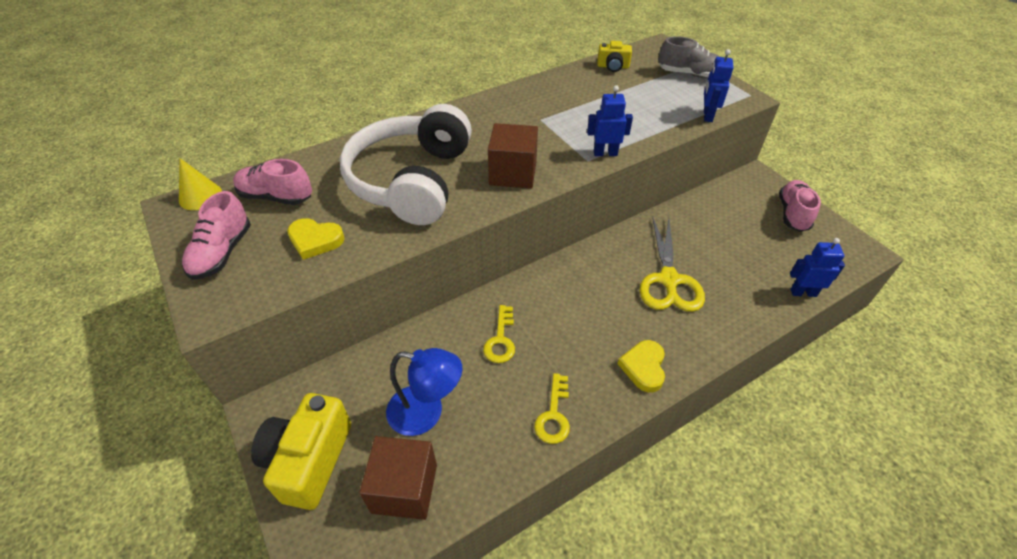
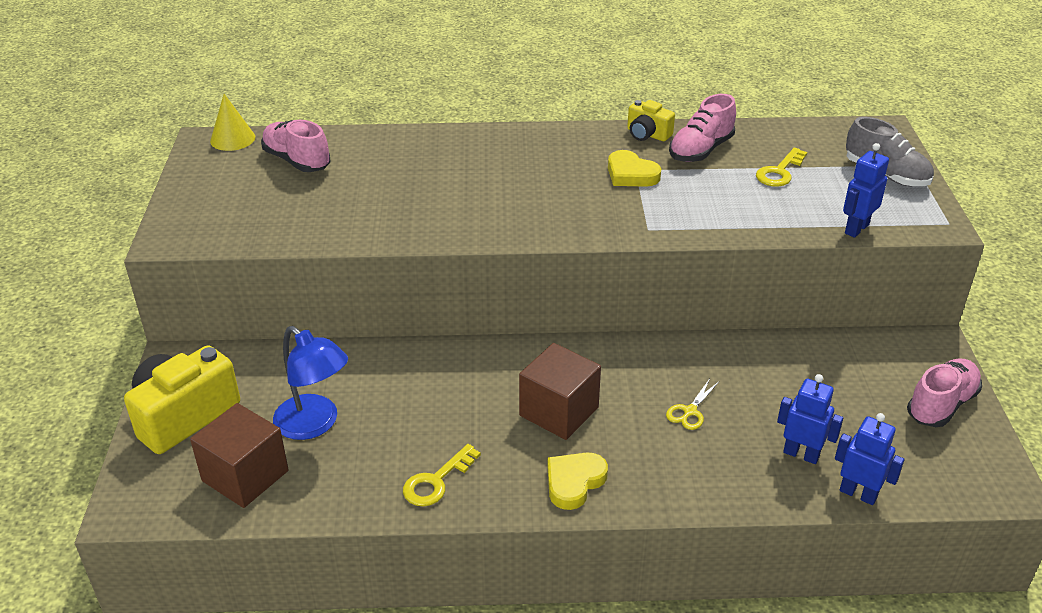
camera: 30 degrees right, 10 degrees down
pink shoe [182,191,251,280] -> pink shoe moved to [669,94,736,162]
yellow heart [287,218,345,260] -> yellow heart moved to [608,150,661,187]
white headphones [340,104,472,225] -> none
yellow key [483,305,515,363] -> yellow key moved to [756,148,807,187]
brown cube [488,123,538,189] -> brown cube moved to [519,343,601,440]
blue robot [587,85,633,156] -> blue robot moved to [777,374,843,464]
yellow camera [597,41,632,72] -> yellow camera moved to [627,100,675,141]
yellow scissors [640,217,705,312] -> yellow scissors [666,379,719,430], size x0.44

